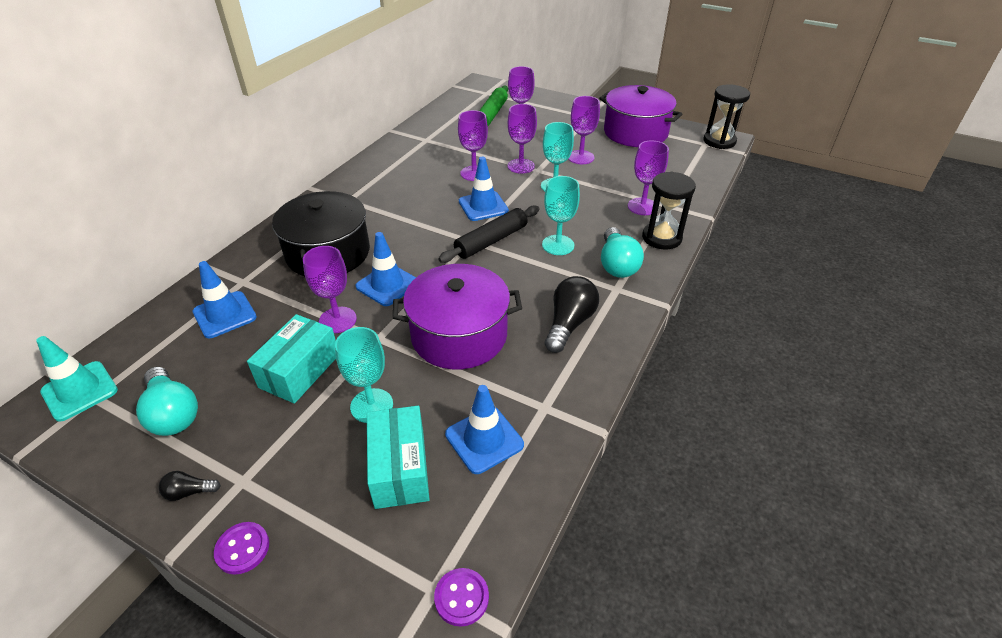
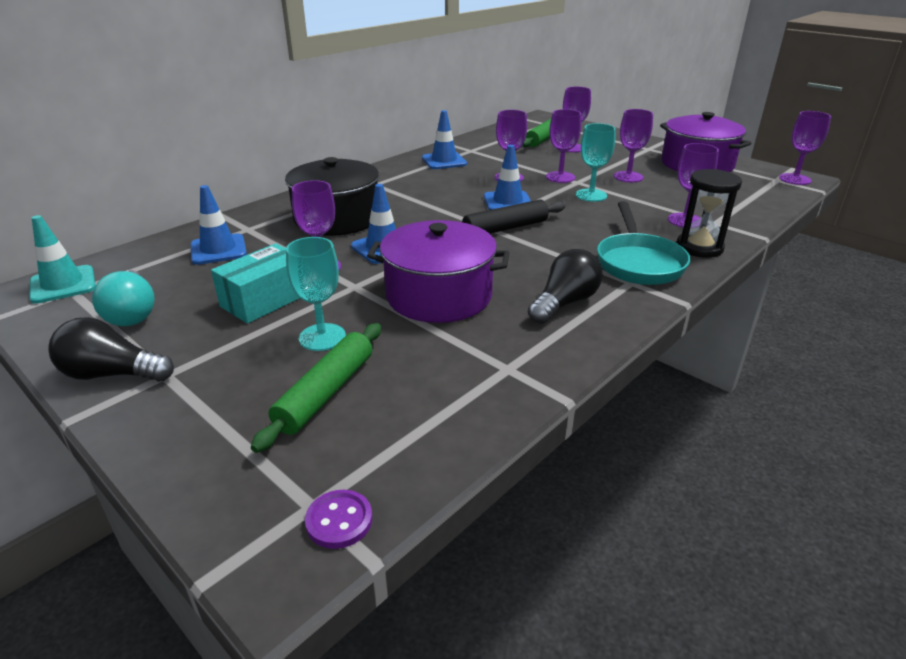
camera: 15 degrees right, 10 degrees down
black light bulb [158,471,221,501] -> black light bulb [48,317,174,382], size x2.02
purple button [214,522,269,575] -> none
turquoise box [367,406,430,509] -> green rolling pin [251,323,381,453]
blue traffic cone [445,385,524,474] -> blue traffic cone moved to [422,110,467,169]
turquoise goblet [542,176,580,255] -> none
turquoise light bulb [601,227,644,278] -> turquoise pan [597,201,690,285]
black hourglass [703,84,750,149] -> purple goblet [779,111,831,185]

